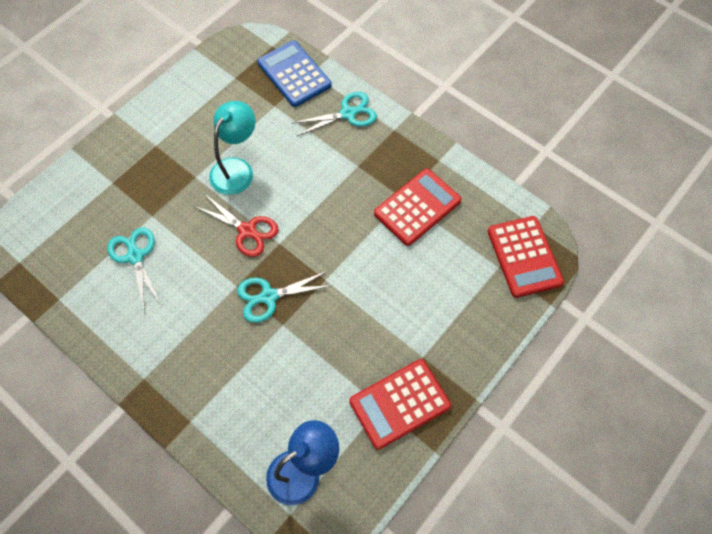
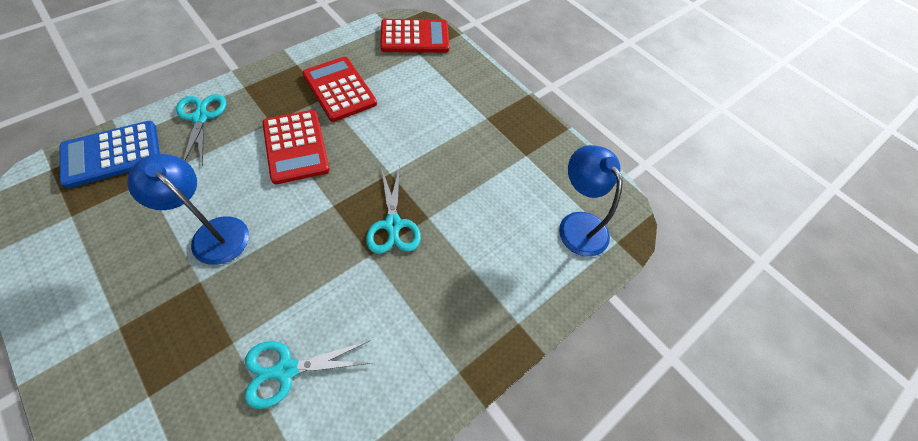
camera: 85 degrees left, 5 degrees down
red scissors [194,194,279,257] -> none
turquoise lamp [209,101,256,195] -> blue lamp [127,154,249,265]
red calculator [349,359,451,450] -> red calculator moved to [262,110,330,184]

